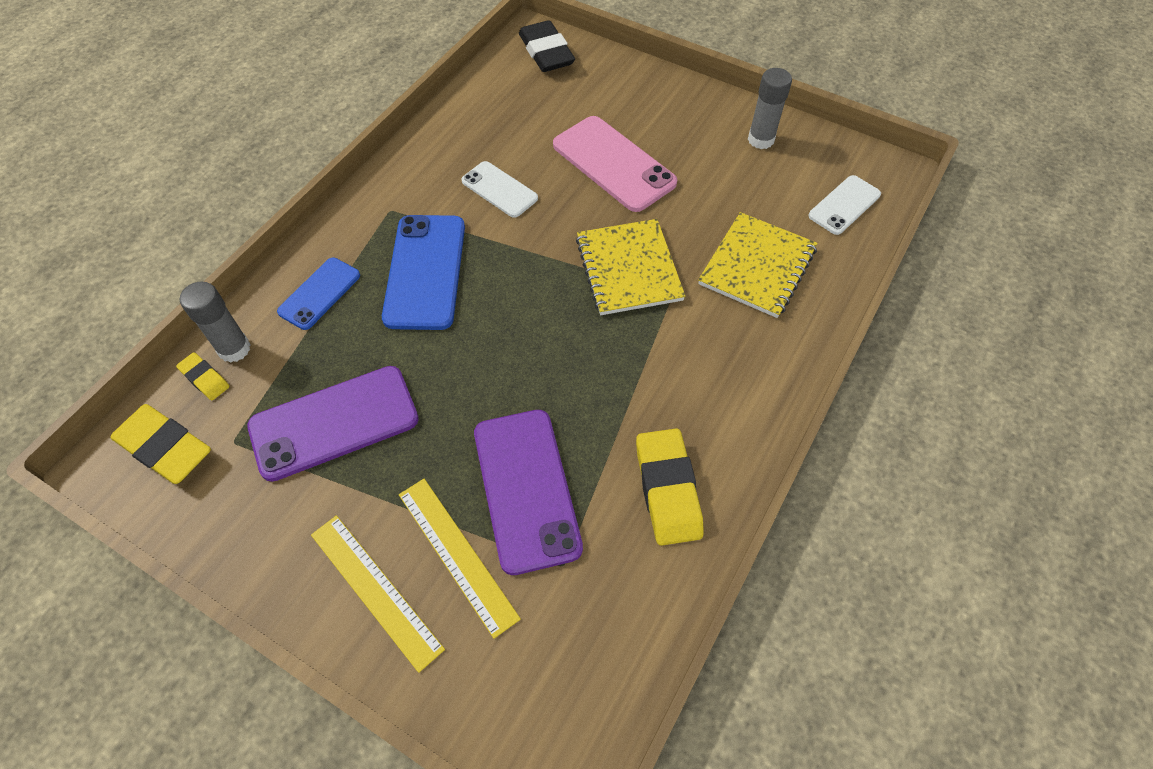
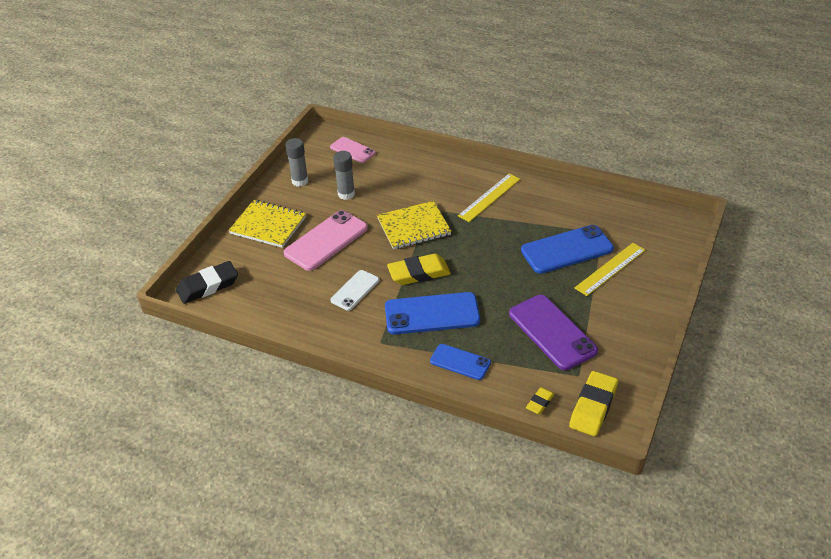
camera: 95 degrees left, 15 degrees down
grey glue stick [180,282,251,363] -> grey glue stick moved to [333,151,355,200]
yellow ruler [311,515,445,673] -> yellow ruler moved to [458,174,520,222]
purple phone [474,410,583,575] -> blue phone [521,225,614,274]
yellow eraser [636,428,704,546] -> yellow eraser moved to [387,254,451,285]
yellow notebook [698,212,818,318] -> yellow notebook moved to [228,200,306,248]
white phone [809,175,881,235] -> pink phone [330,137,375,163]

